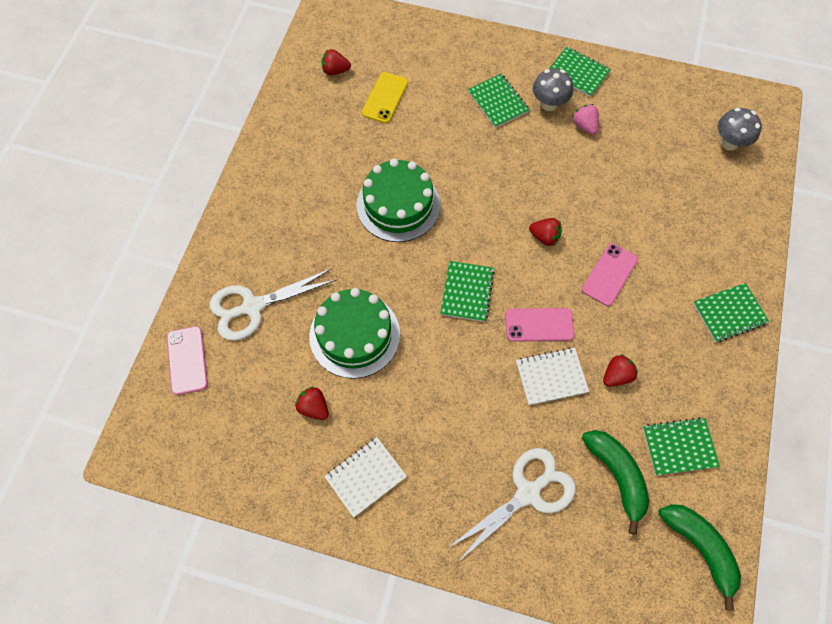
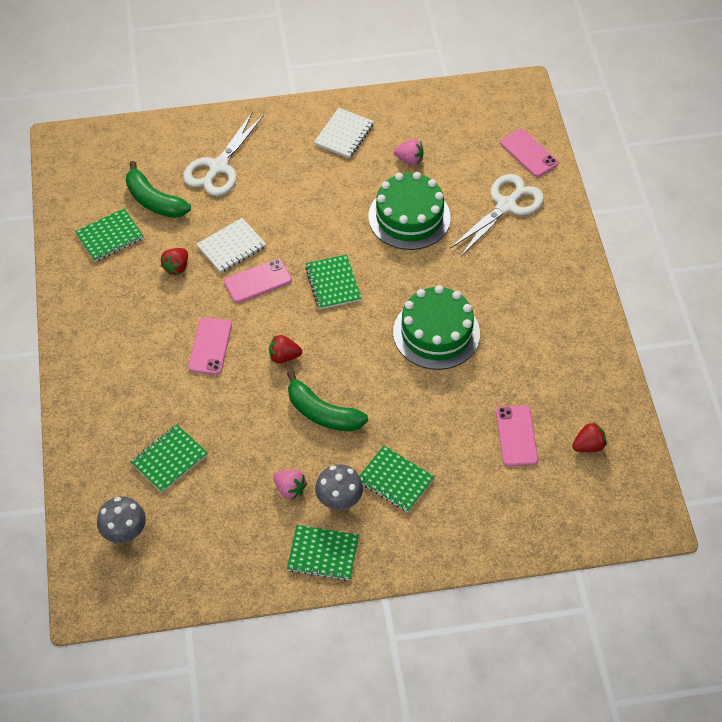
camera: 155 degrees right, 10 degrees down
red strawberry [295,386,329,420] -> pink strawberry [394,139,424,165]
yellow phone [362,72,408,123] -> pink phone [496,405,538,467]
green banana [659,504,741,611] -> green banana moved to [287,370,368,432]
green notebook [693,283,769,342] -> green notebook moved to [131,425,208,492]

